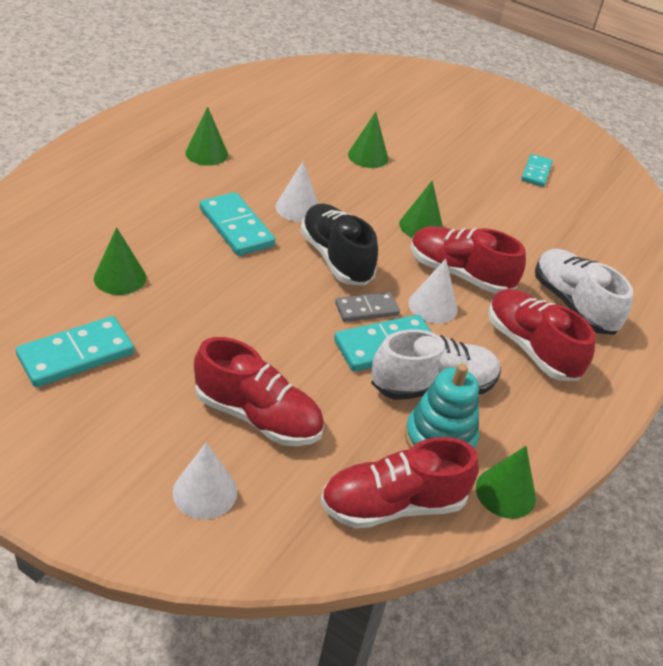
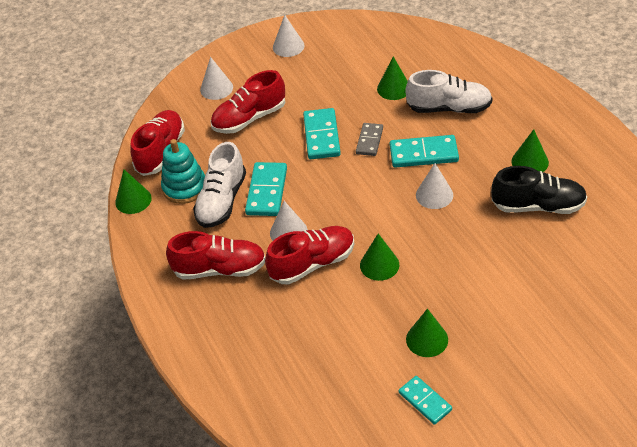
camera: 130 degrees right, 5 degrees up
turquoise domino [16,316,134,387] -> turquoise domino moved to [303,108,341,159]
black shoe [300,204,378,286] -> black shoe moved to [491,166,587,214]
grey domino [335,292,400,322] -> grey domino moved to [356,123,383,156]
green cone [348,112,388,168] -> green cone moved to [406,309,448,357]
white shoe [535,249,633,335] -> white shoe moved to [405,70,493,113]
none -> white cone [273,15,305,57]

